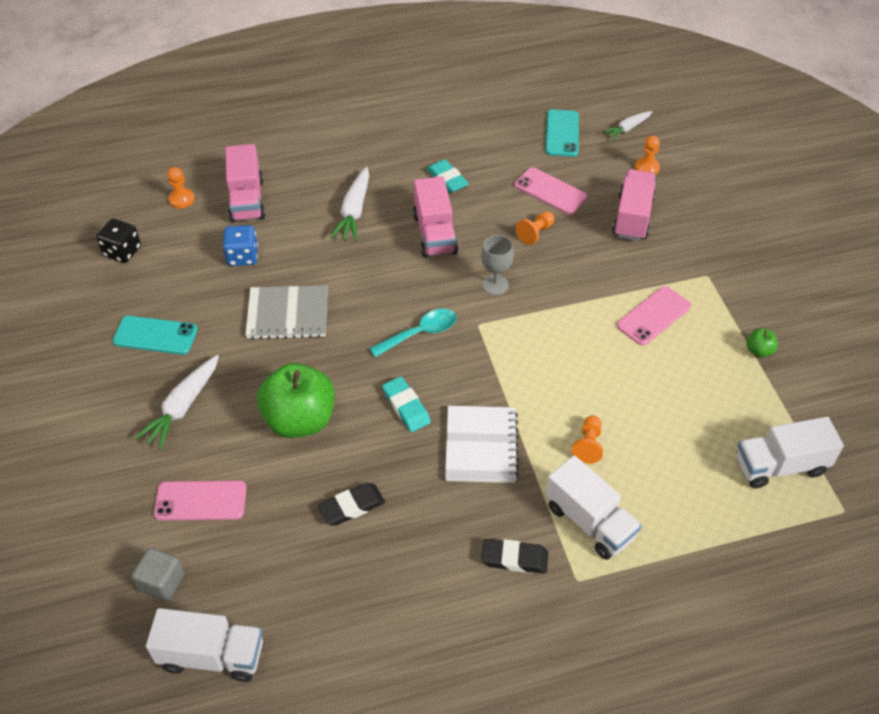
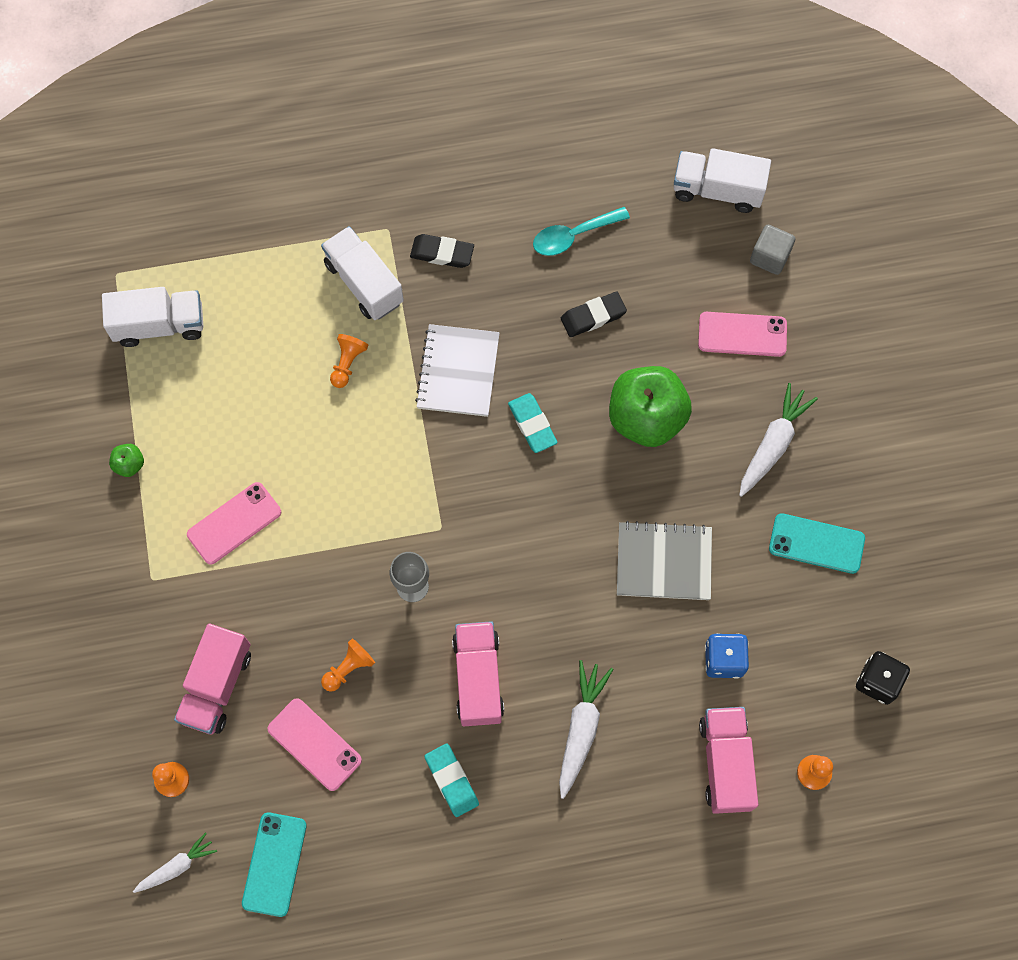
camera: 175 degrees left, 20 degrees up
turquoise spoon [369,308,457,357] -> turquoise spoon moved to [533,207,630,256]

